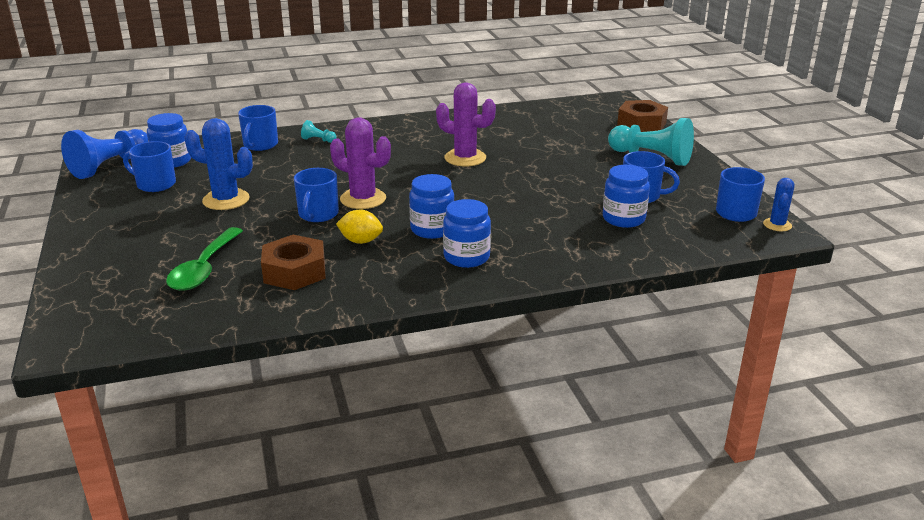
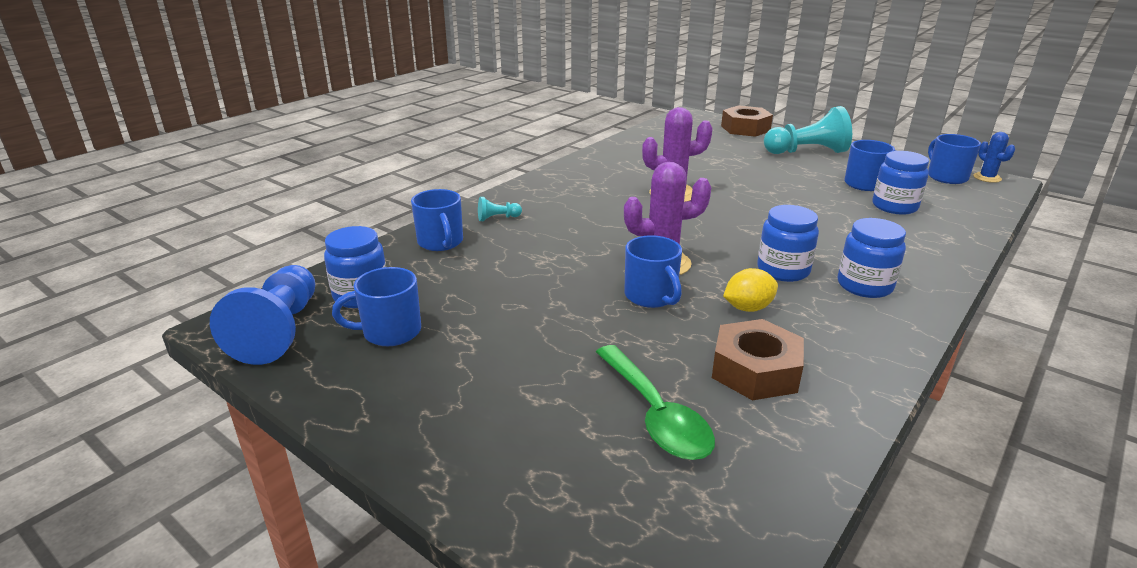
camera: 35 degrees left, 0 degrees up
blue cactus [184,118,253,210] -> none

